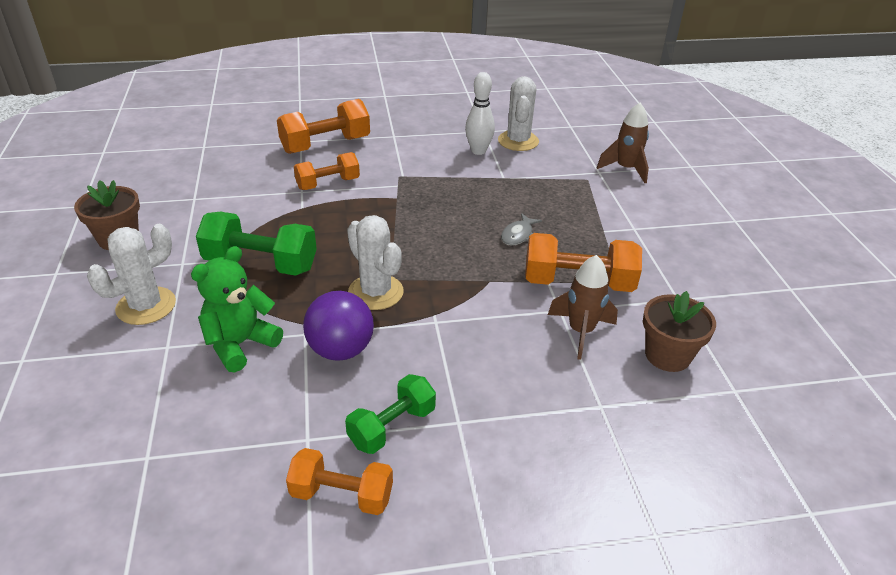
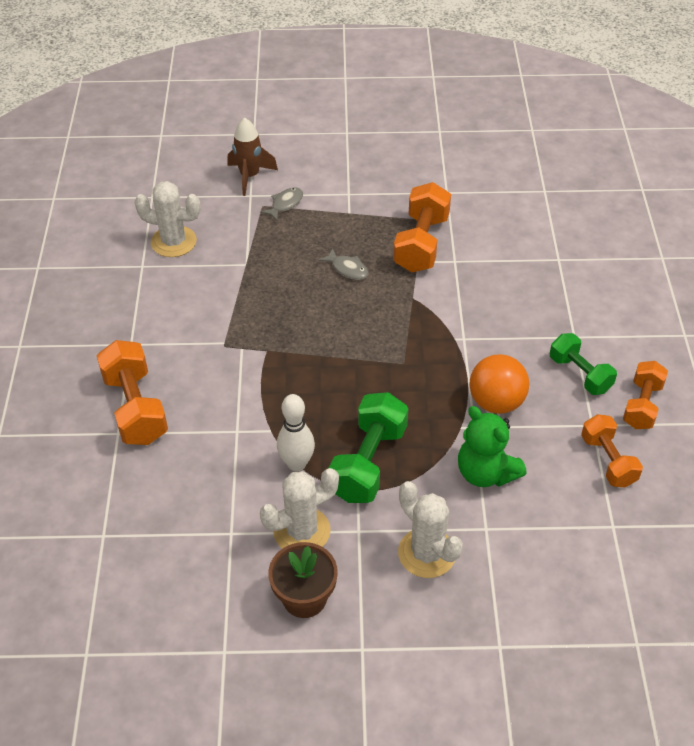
camera: 80 degrees left, 10 degrees up
orange dumbbell [294,152,360,190] -> orange dumbbell moved to [581,414,643,488]
purple ball [303,291,374,361] -> orange ball [469,354,529,414]
white cactus [347,215,404,310] -> white cactus moved to [260,468,339,549]
white bowling pin [465,72,495,155] -> white bowling pin moved to [277,394,315,471]
brown rocket [548,255,618,360] -> none
brown flower pot [643,291,716,372] -> none
none -> grey fish [260,187,303,221]

